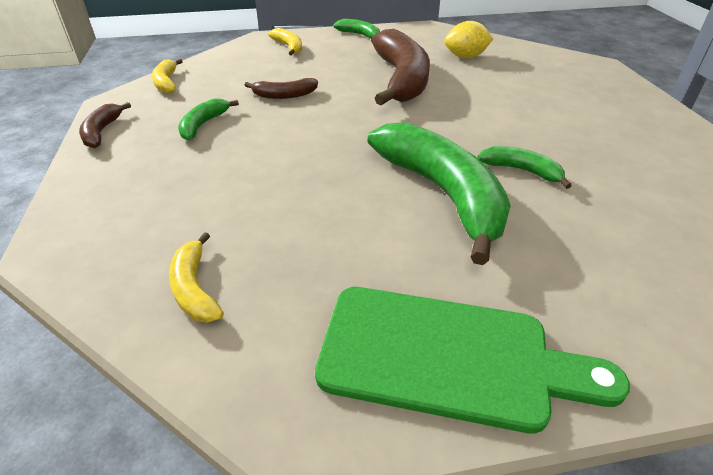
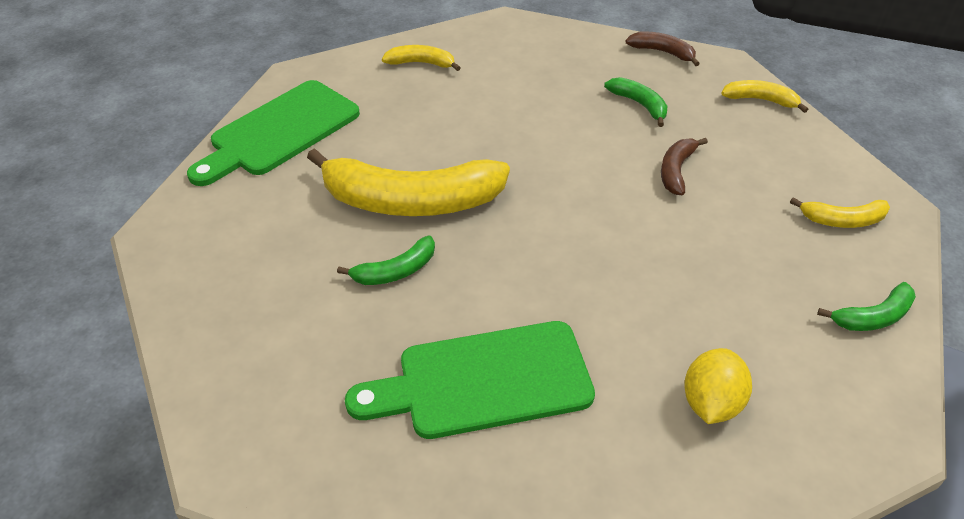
camera: 120 degrees right, 5 degrees up
green banana [367,122,511,265] -> yellow banana [307,148,510,216]
brown banana [371,29,430,105] -> none
none -> green cutting board [345,321,595,439]

